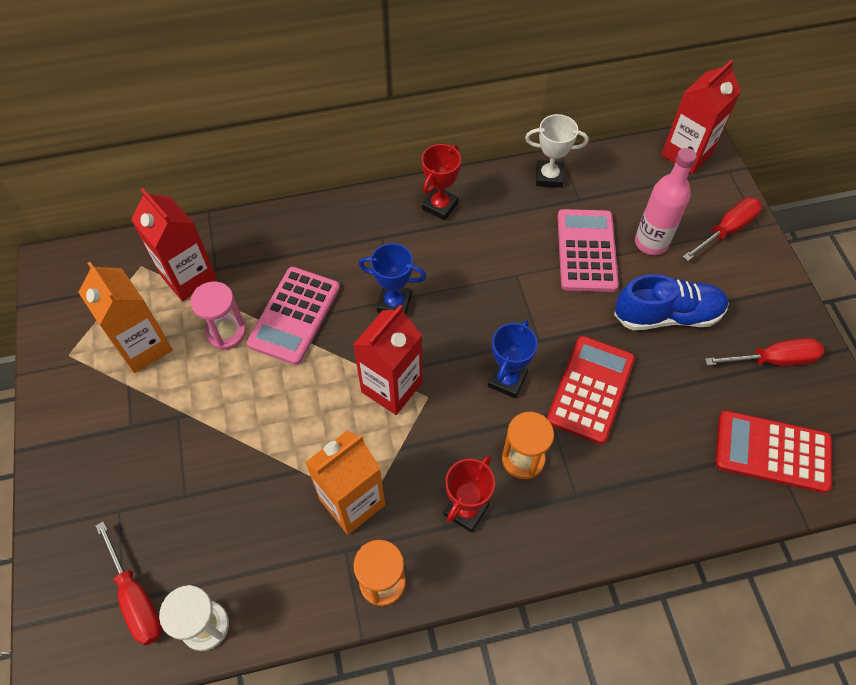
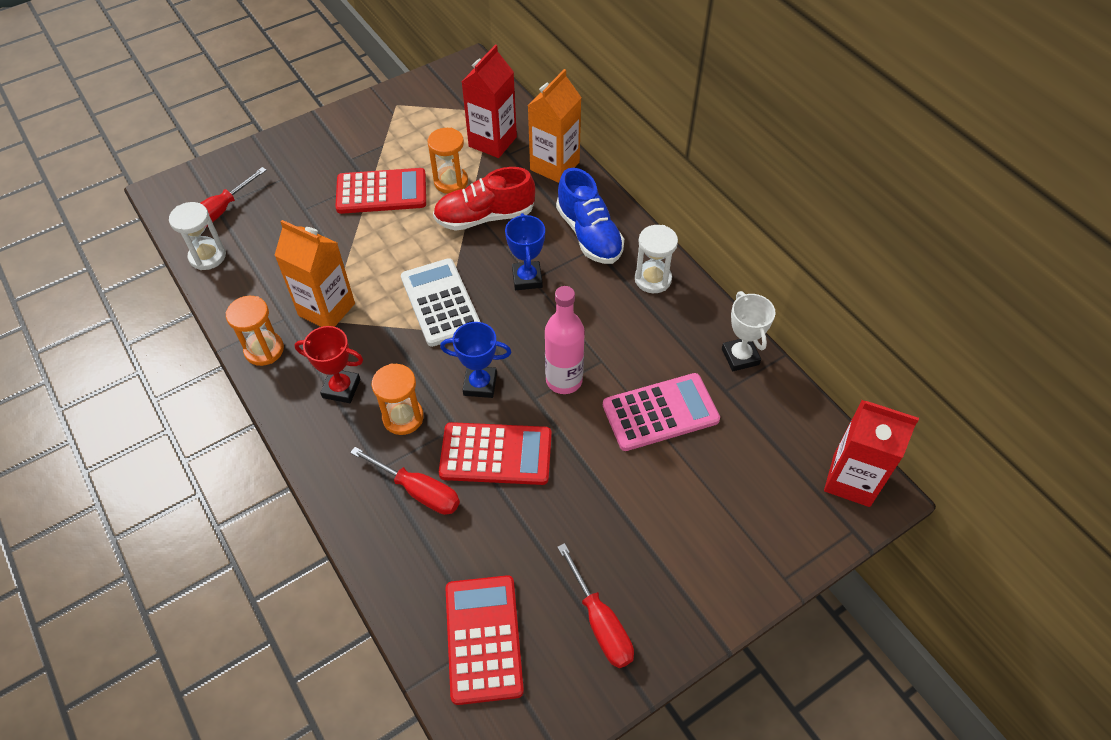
camera: 70 degrees right, 5 degrees down
orange carton [78,262,173,373] -> orange carton moved to [528,69,582,183]
pink hourglass [190,282,246,350] -> orange hourglass [428,128,468,194]
pink calculator [246,267,340,365] -> red shoe [433,167,535,231]
red carton [353,305,422,415] -> white calculator [401,258,480,347]
red trophy [422,144,461,221] -> white hourglass [635,225,678,293]
blue shoe [614,274,729,330] -> blue shoe moved to [556,168,624,264]
pink bottle [635,148,697,255] -> pink bottle moved to [545,286,585,394]
red screwdriver [683,197,762,261] -> red screwdriver moved to [350,447,460,515]
none -> red calculator [335,168,426,214]

